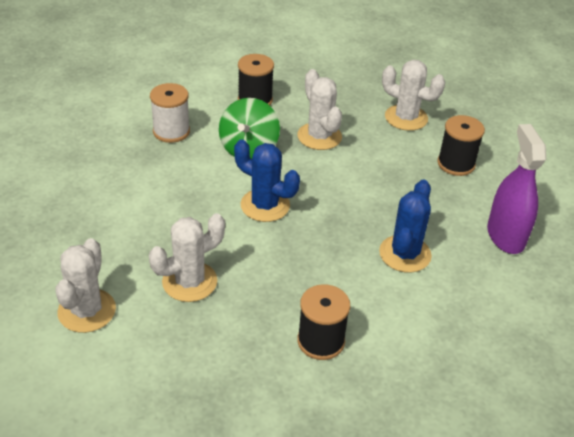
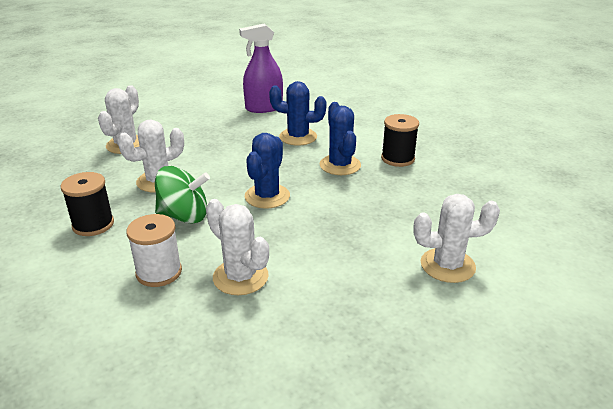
camera: 100 degrees left, 10 degrees down
white cactus [149,213,225,302] -> white cactus moved to [206,199,269,295]
black spool [437,115,485,176] -> none
none -> blue cactus [320,102,361,175]

